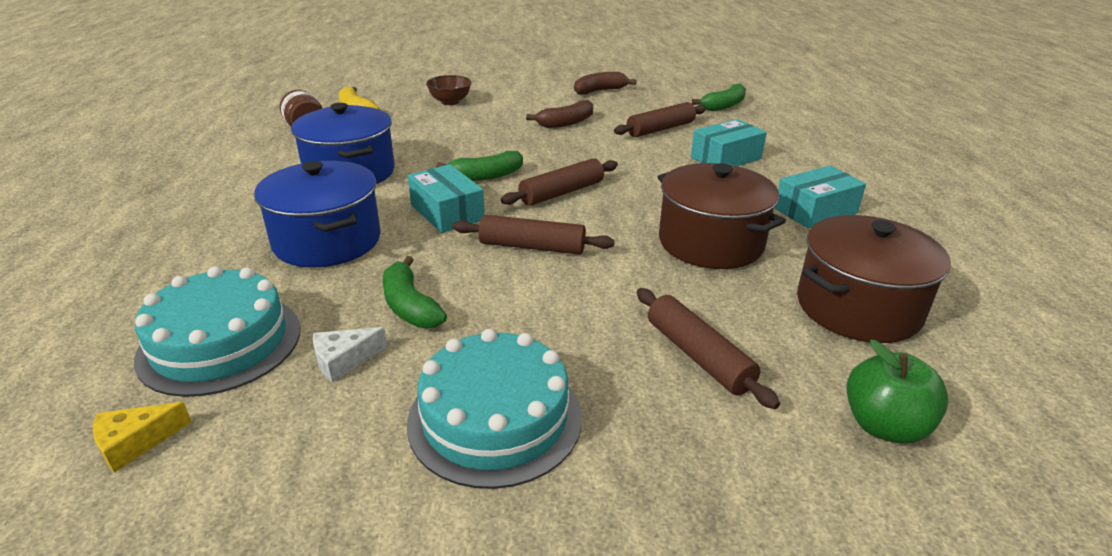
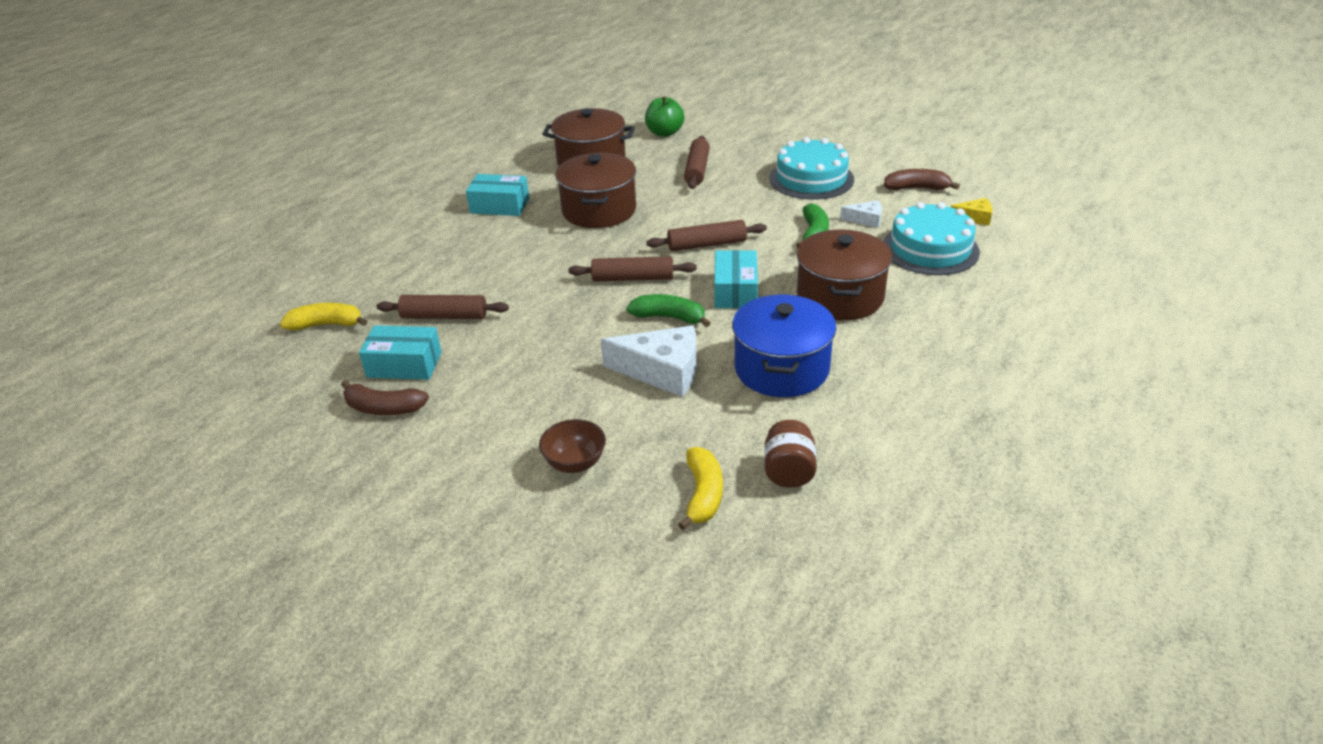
camera: 140 degrees left, 5 degrees up
blue pot [254,161,381,268] -> brown pot [797,229,892,320]
brown rolling pin [452,215,615,254] -> brown rolling pin turned 60 degrees counterclockwise [646,220,767,251]
brown banana [526,100,593,128] -> brown banana moved to [884,169,960,190]
turquoise box [691,119,767,166] -> turquoise box moved to [359,325,442,380]
green banana [692,84,746,111] -> yellow banana [280,303,368,330]
none -> white cheese [600,325,697,397]

